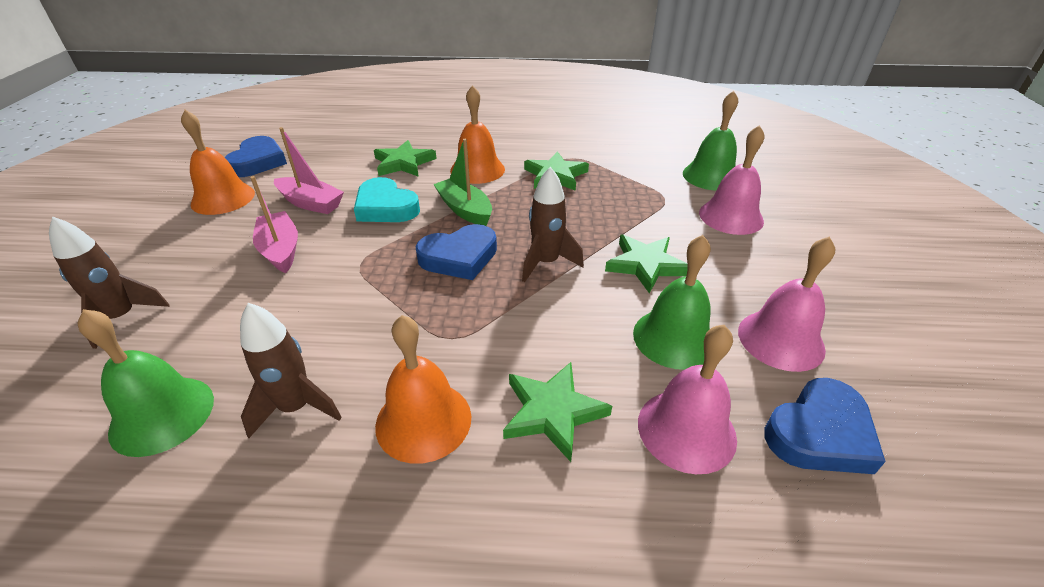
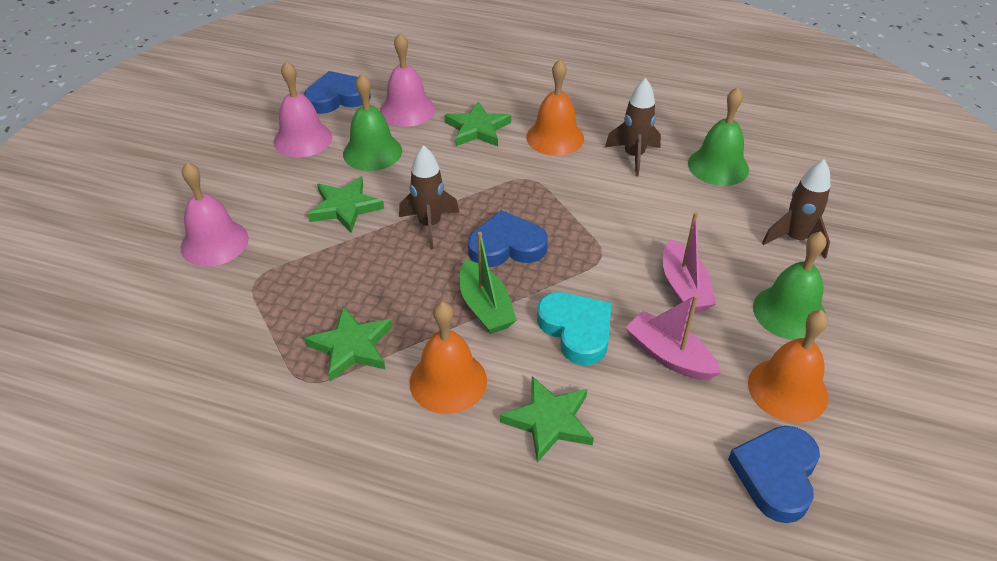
camera: 165 degrees left, 5 degrees up
green bell [683,91,738,191] -> green bell moved to [753,231,826,340]

